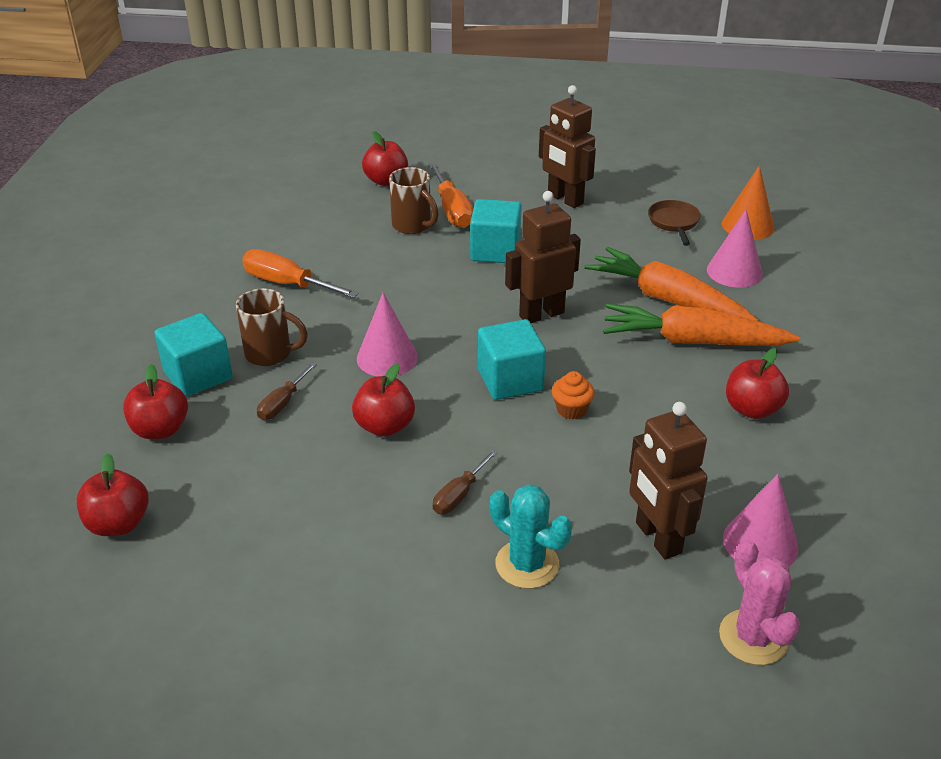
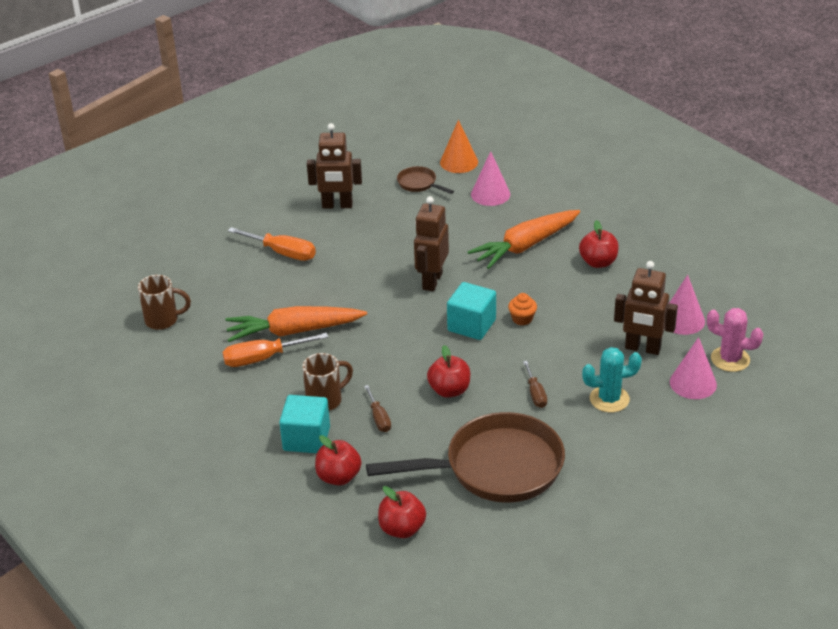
camera: 45 degrees left, 0 degrees up
pink cone [357,292,418,377] -> pink cone moved to [670,337,717,399]
red apple [362,131,408,186] -> none
brown mug [389,167,439,234] -> brown mug moved to [138,275,191,330]
turquoise cube [470,199,522,263] -> none
orange carrot [584,247,758,321] -> orange carrot moved to [226,306,367,342]
none -> brown pan [366,412,565,503]

